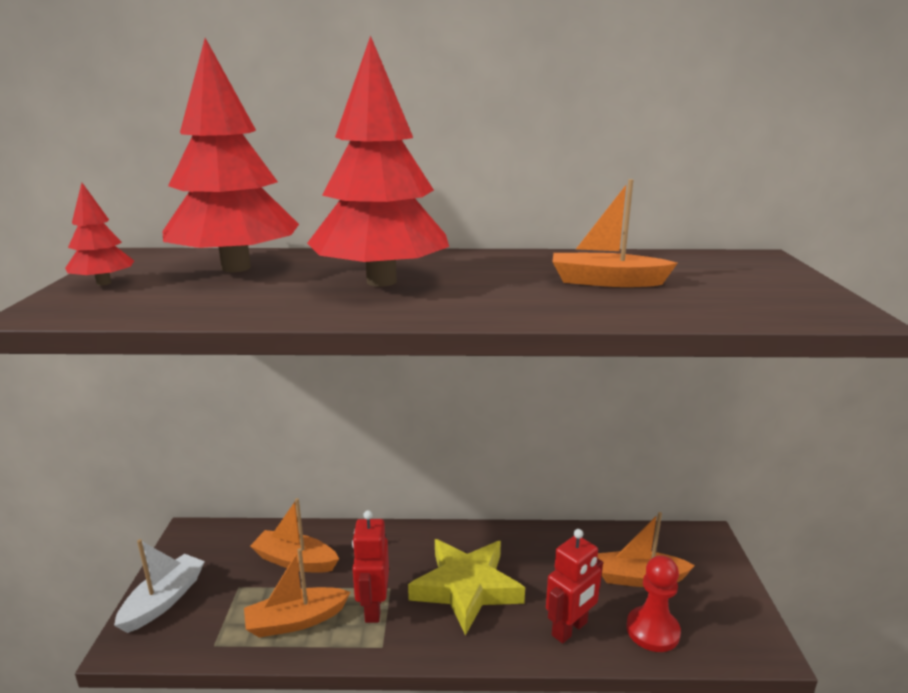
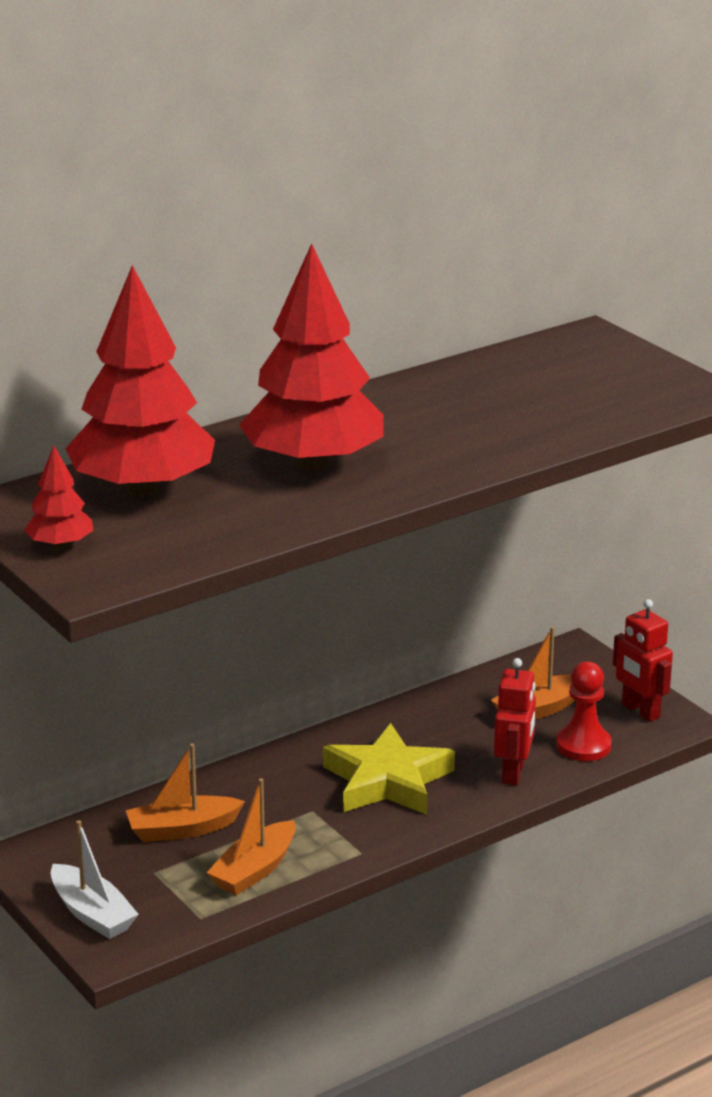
camera: 35 degrees left, 5 degrees up
white boat [114,539,205,633] -> white boat turned 150 degrees clockwise [51,820,139,939]
red robot [352,510,389,623] -> red robot moved to [613,599,673,722]
orange boat [552,179,678,287] -> none

